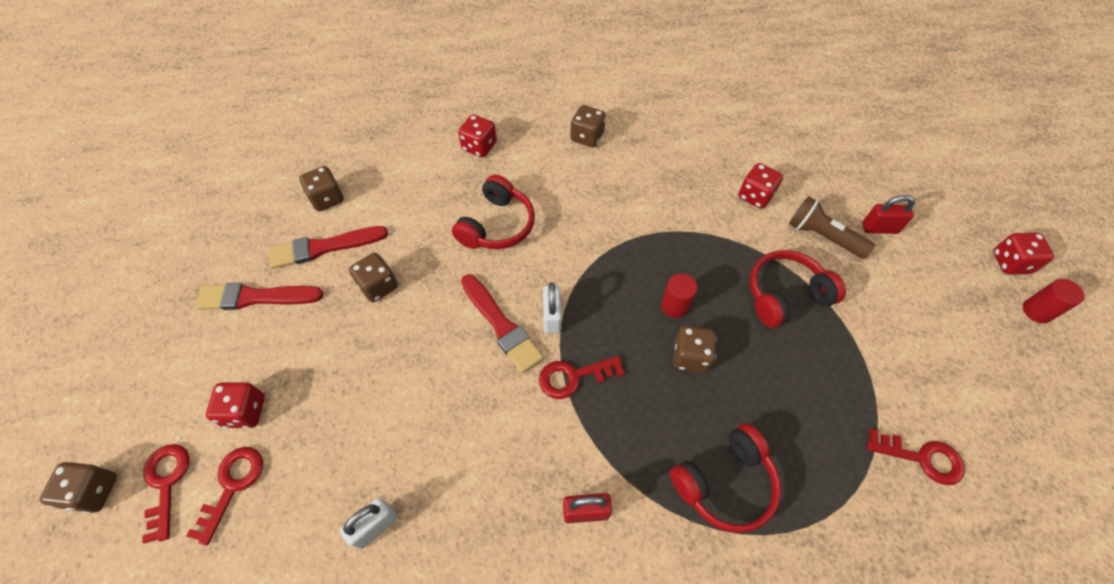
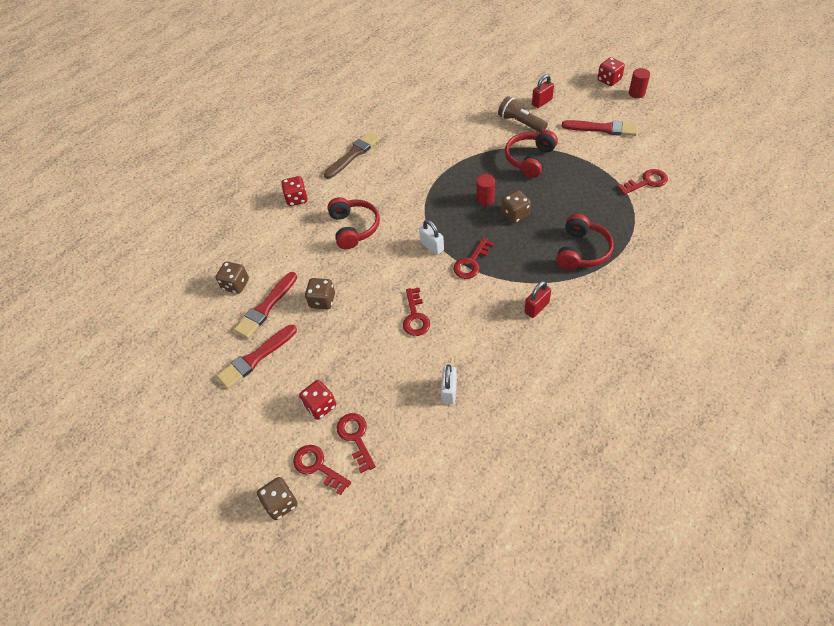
camera: 35 degrees left, 5 degrees down
red brush [461,274,544,373] -> red brush moved to [562,120,638,136]
brown dice [570,105,606,147] -> brown brush [324,132,380,179]
red dice [738,163,783,209] -> none
brown flashlight [789,196,875,259] -> brown flashlight turned 45 degrees clockwise [498,96,548,132]
none -> red key [403,288,430,336]

